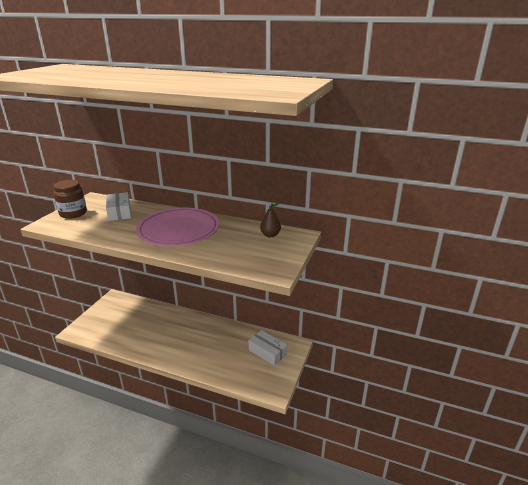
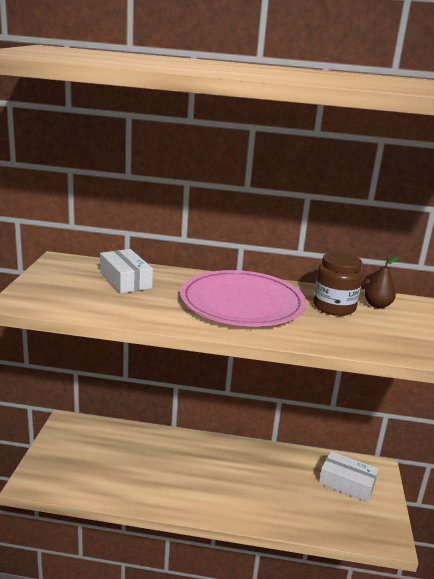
camera: 15 degrees left, 5 degrees down
brown jar [53,180,87,219] -> brown jar moved to [313,252,363,316]

